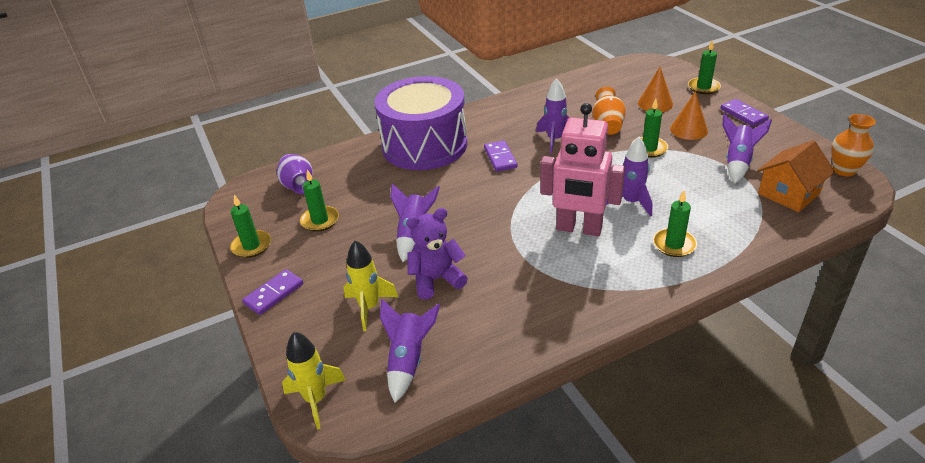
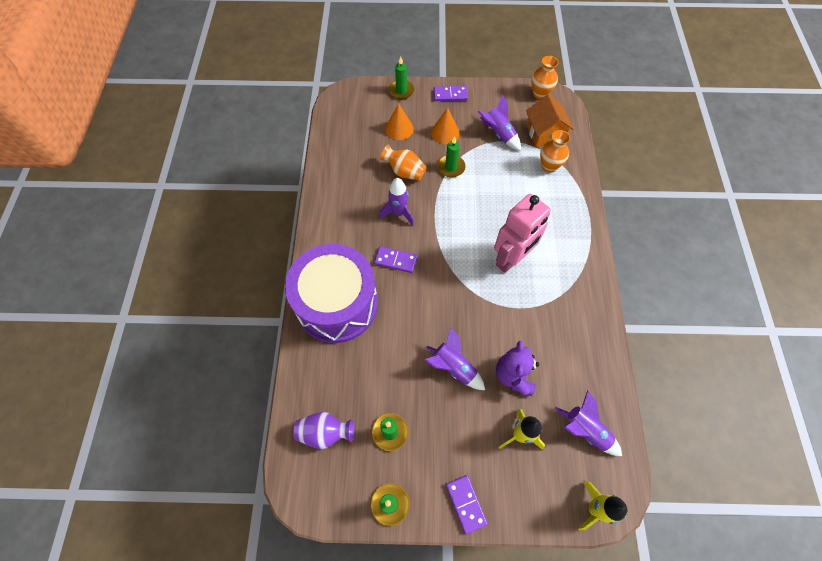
camera: 65 degrees left, 25 degrees up
purple rocket [606,137,652,217] -> none
green candle [653,190,697,257] -> none
none -> orange vase [540,130,570,173]

